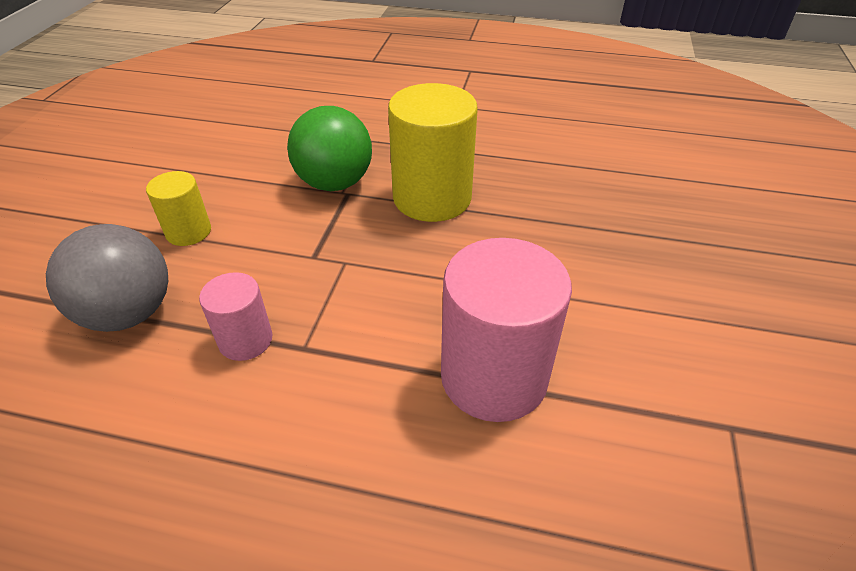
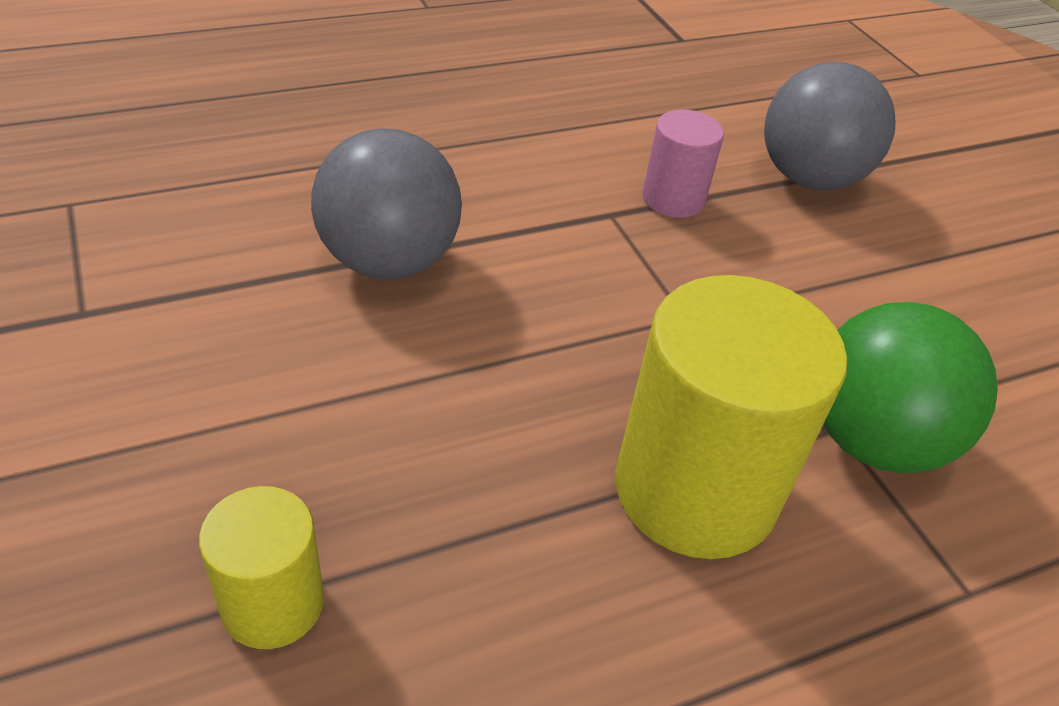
camera: 140 degrees right, 0 degrees up
yellow cylinder [146,171,211,246] -> yellow cylinder moved to [199,486,324,649]
pink cylinder [441,238,572,422] -> grey ball [311,128,462,279]

